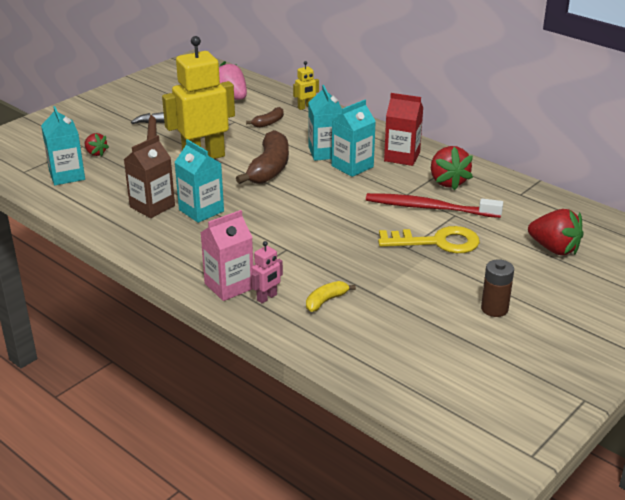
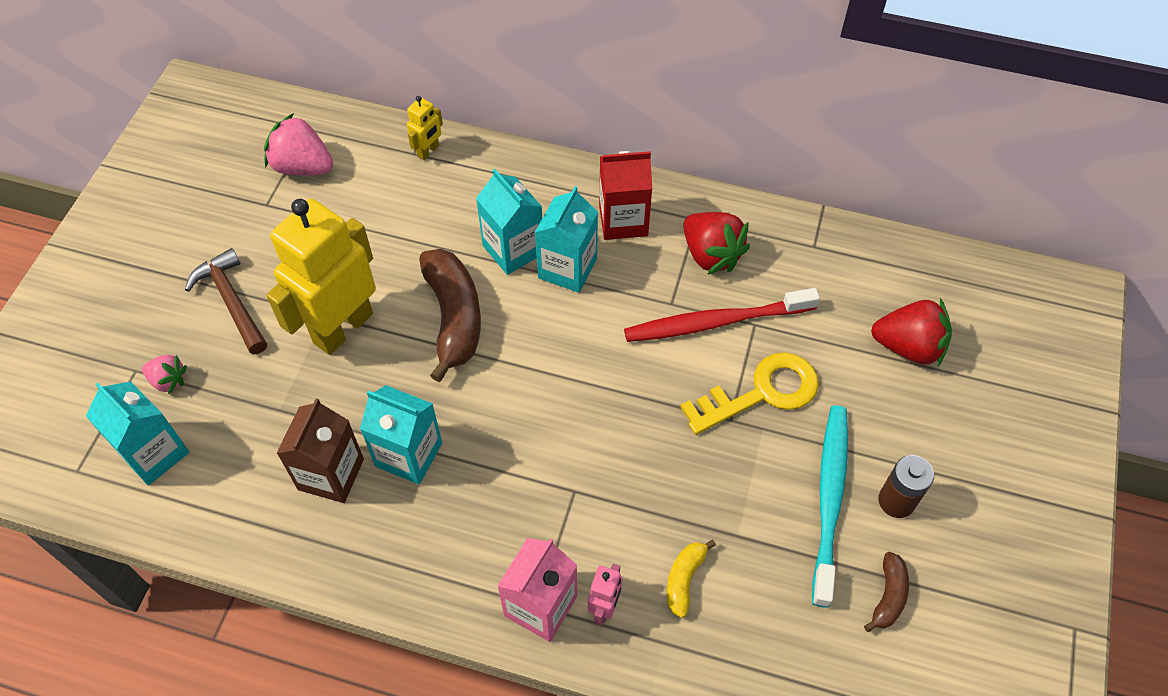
camera: 25 degrees left, 25 degrees up
red strawberry [84,133,109,156] -> pink strawberry [142,355,187,394]
brown banana [246,107,284,128] -> brown banana moved to [864,552,909,632]
none -> turquoise toothbrush [812,405,848,608]

